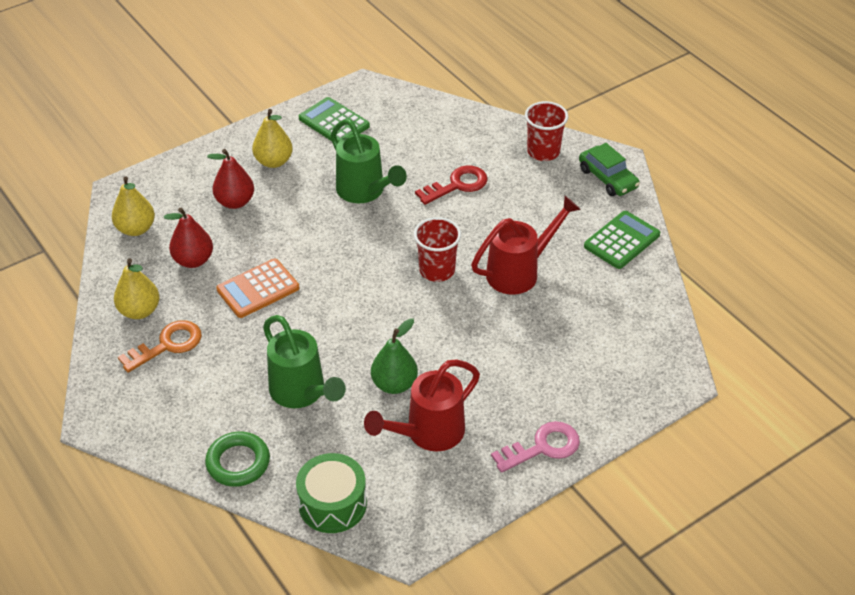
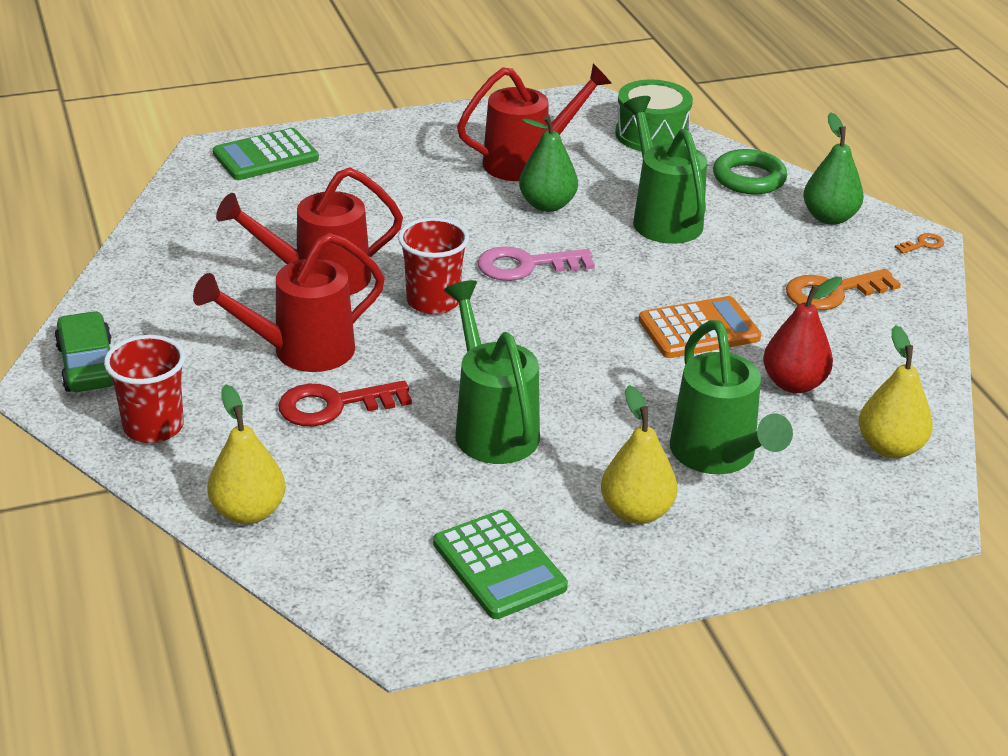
camera: 165 degrees left, 10 degrees down
yellow pear [114,258,159,319] -> yellow pear moved to [207,384,285,524]
red pear [207,149,254,209] -> green watering can [670,320,793,474]
pink key [491,421,580,473] -> pink key moved to [478,246,595,281]
green calculator [584,211,660,269] -> green calculator moved to [213,128,319,180]
none -> red watering can [193,233,385,372]
none -> green pear [803,113,864,225]
none -> orange key [895,233,944,254]

